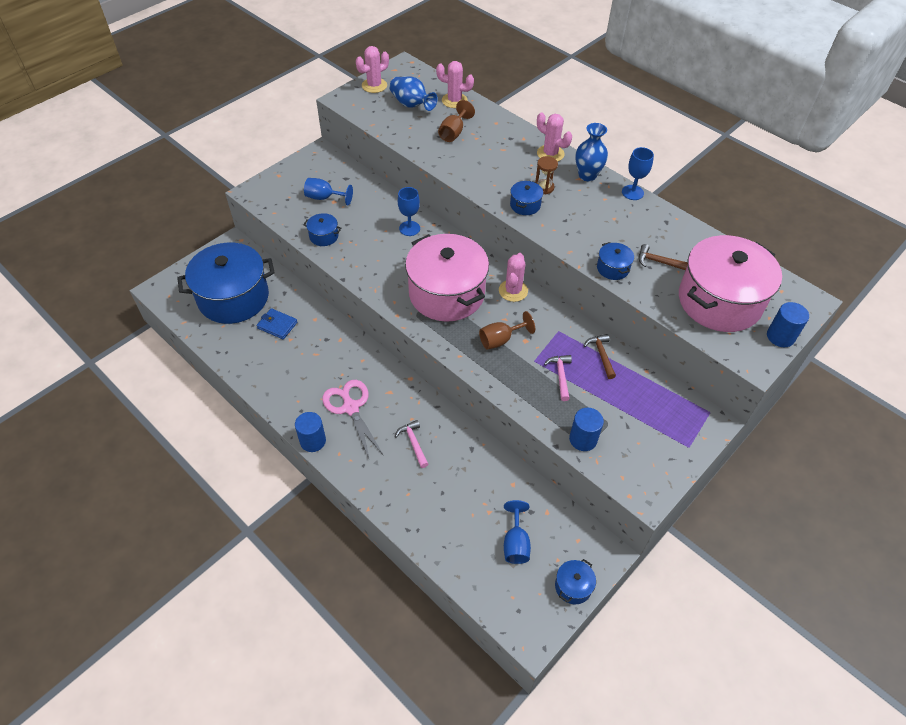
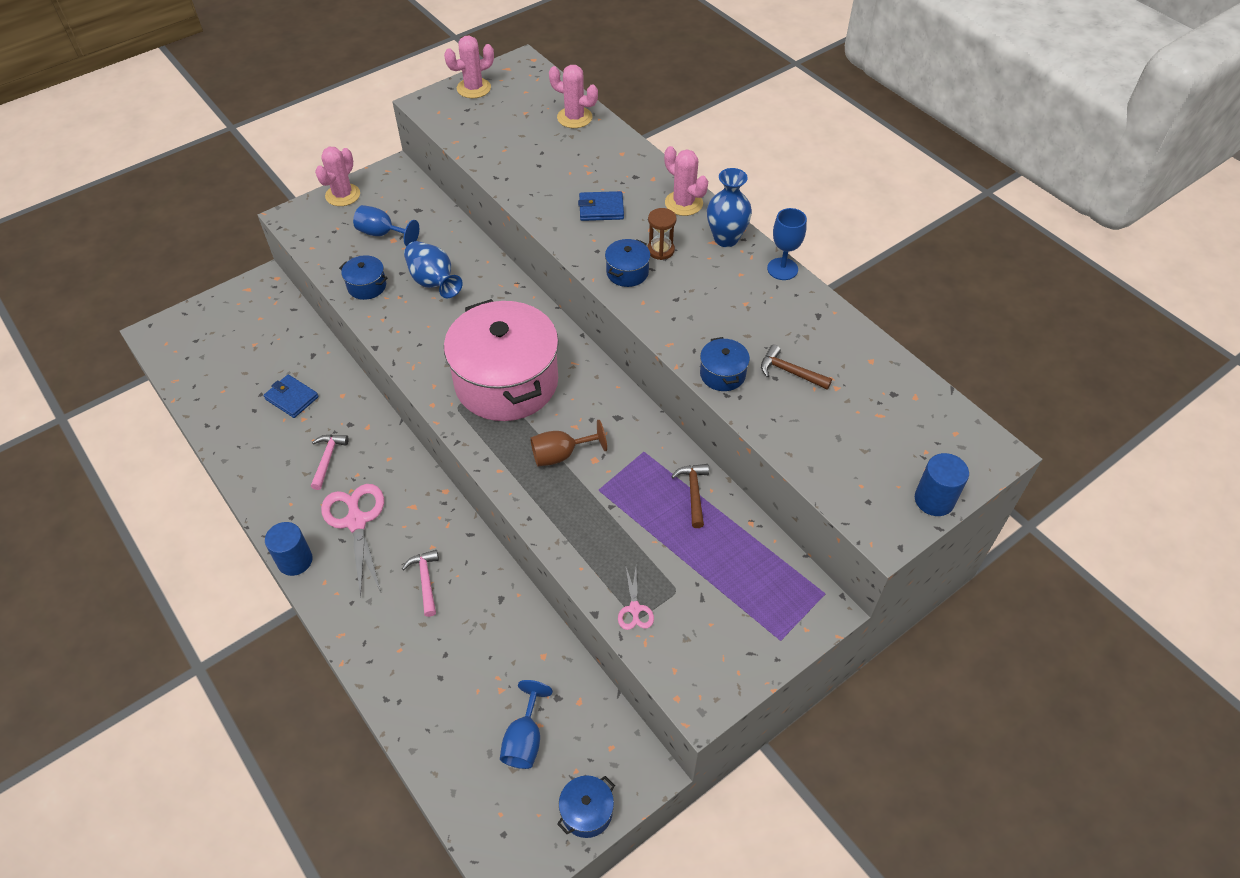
camera: 10 degrees right, 0 degrees up
blue pot [177,243,275,324] -> none
blue vase [389,76,438,111] -> blue vase moved to [404,241,463,298]
blue goblet [398,187,420,236] -> none
brown goblet [438,100,475,142] -> none
pink cactus [499,253,528,302] -> pink cactus moved to [315,147,360,206]
pink hammer [544,355,572,401] -> pink hammer moved to [311,435,349,490]
blue cylinder [569,408,604,451] -> pink scissors [618,568,654,630]
pink pot [679,235,782,332] -> none
none -> blue wallet [578,191,624,221]

